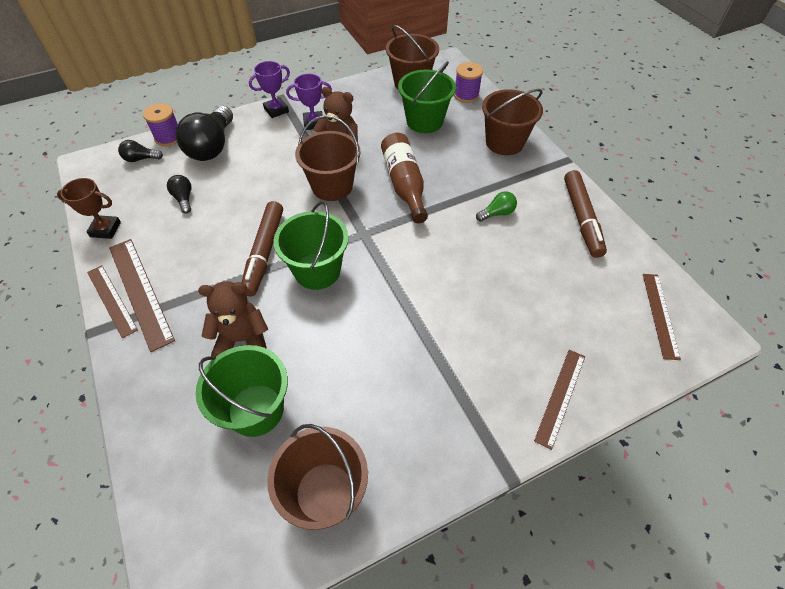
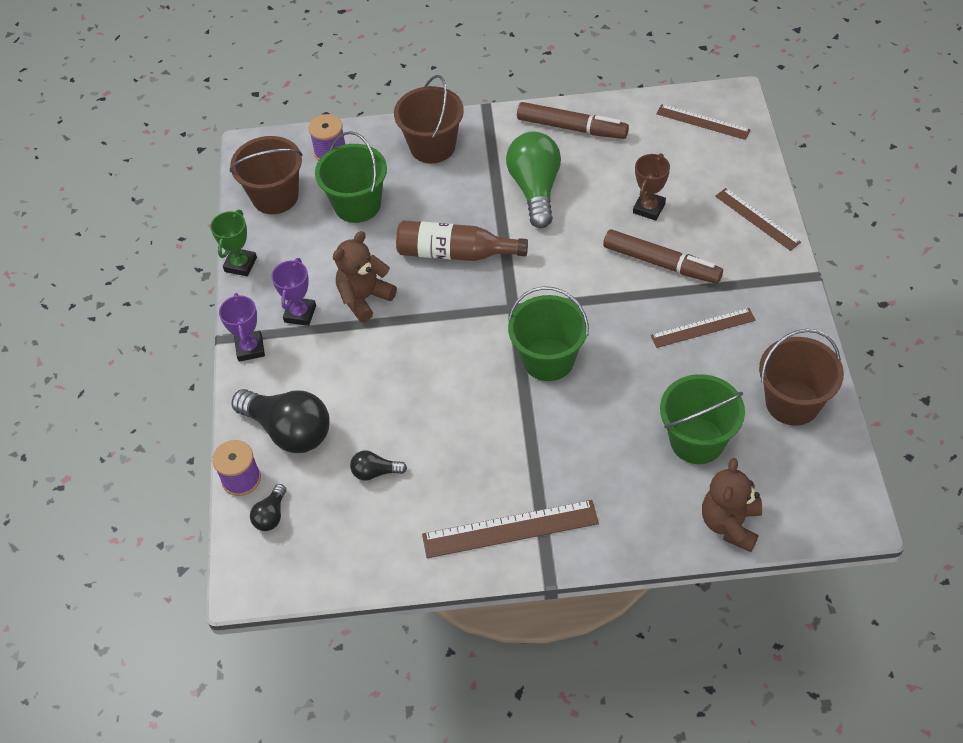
camera: 65 degrees left, 0 degrees up
brown trophy [57,178,121,239] -> brown trophy moved to [633,153,670,221]
brown ruler [87,265,138,338] -> brown ruler moved to [651,308,756,348]
brown teddy bear [198,281,268,357] -> brown teddy bear moved to [702,458,762,552]
brown marker [241,201,283,296] -> brown marker moved to [603,229,723,284]
brown bucket [295,115,360,201] -> none
green light bulb [476,191,517,222] -> green light bulb [506,132,561,228], size x2.11
none -> green trophy [210,210,257,276]

